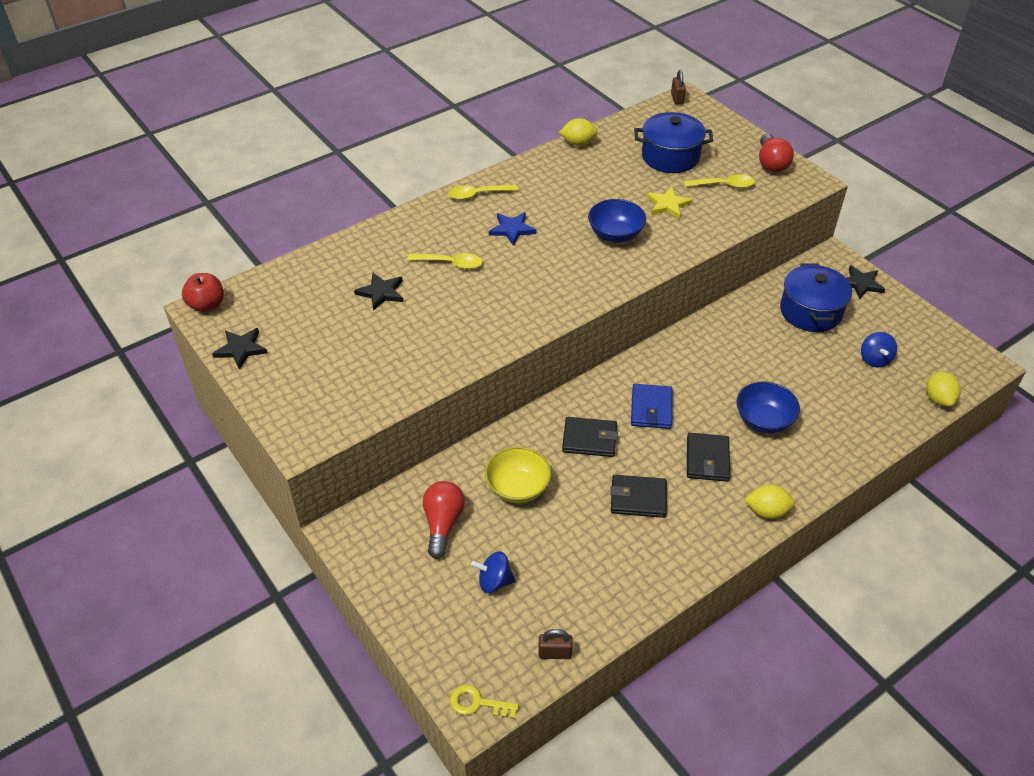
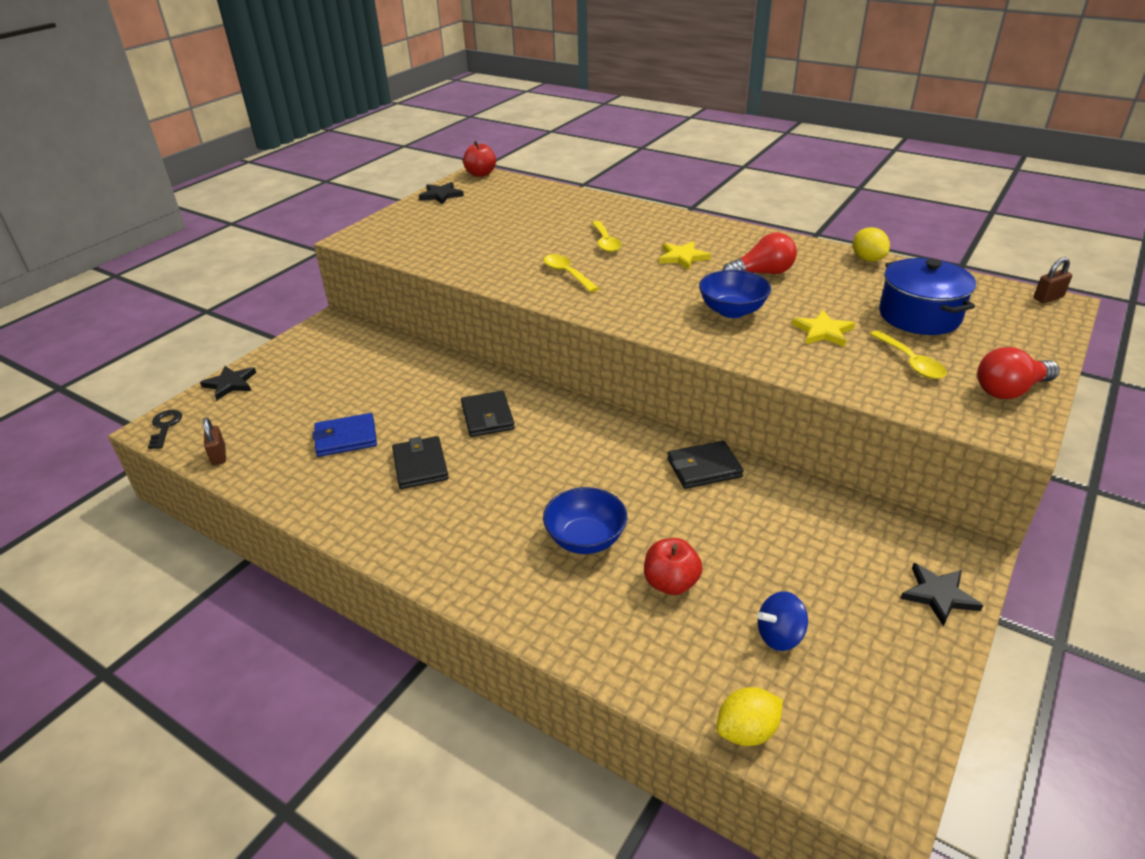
camera: 70 degrees right, 10 degrees down
black star [354,273,403,311] -> black star moved to [200,366,256,400]
red light bulb [423,481,465,559] -> red light bulb moved to [723,232,797,274]
yellow spoon [448,185,518,200] -> yellow spoon moved to [544,254,599,292]
yellow key [450,685,519,719] -> black key [148,410,182,449]
blue spinning top [471,551,516,593] -> none
yellow bowl [485,447,551,503] -> none
blue star [489,212,536,246] -> yellow star [659,241,711,270]
blue wallet [631,384,672,429] -> blue wallet moved to [312,413,377,457]
black wallet [687,433,730,482] -> black wallet moved to [667,441,743,489]
yellow lemon [745,484,795,519] -> none
blue pot [780,263,852,332] -> none
none -> red apple [644,538,702,595]

